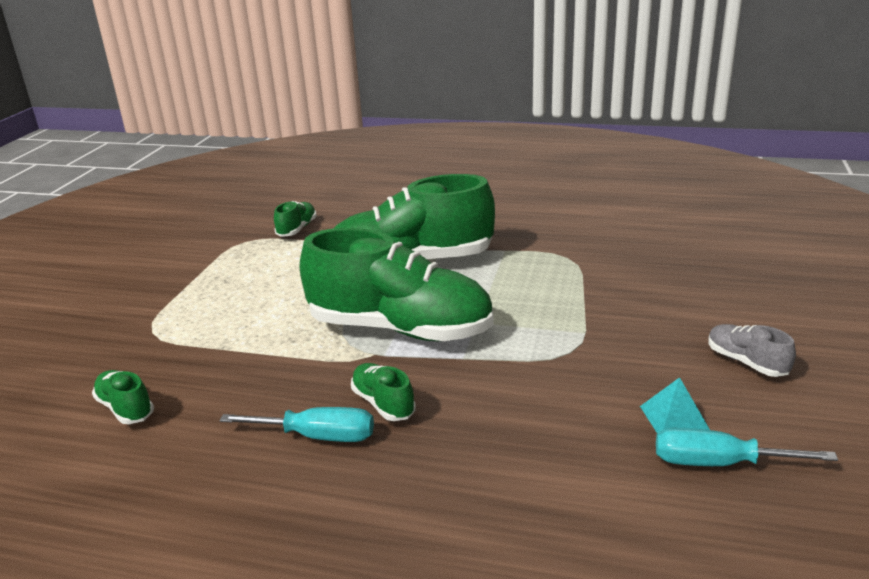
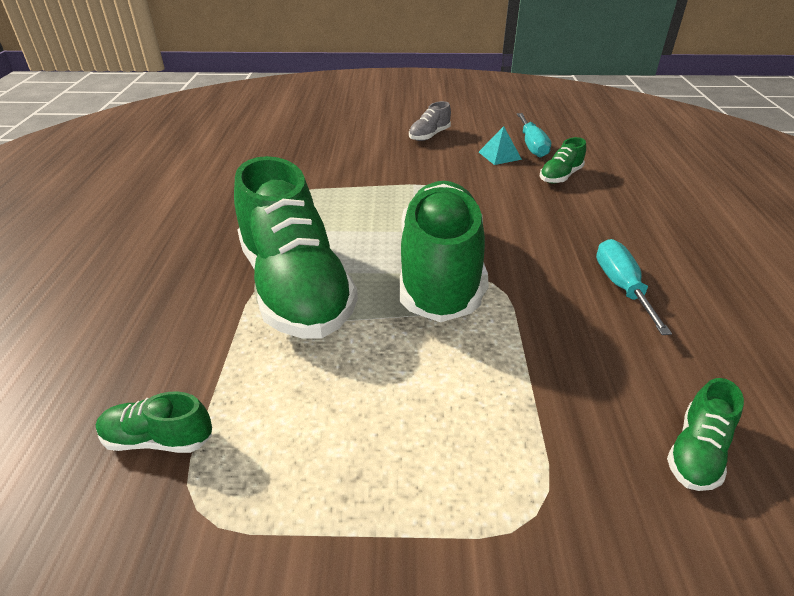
camera: 105 degrees left, 10 degrees up
green shoe [351,363,416,421] -> green shoe moved to [540,137,586,184]

